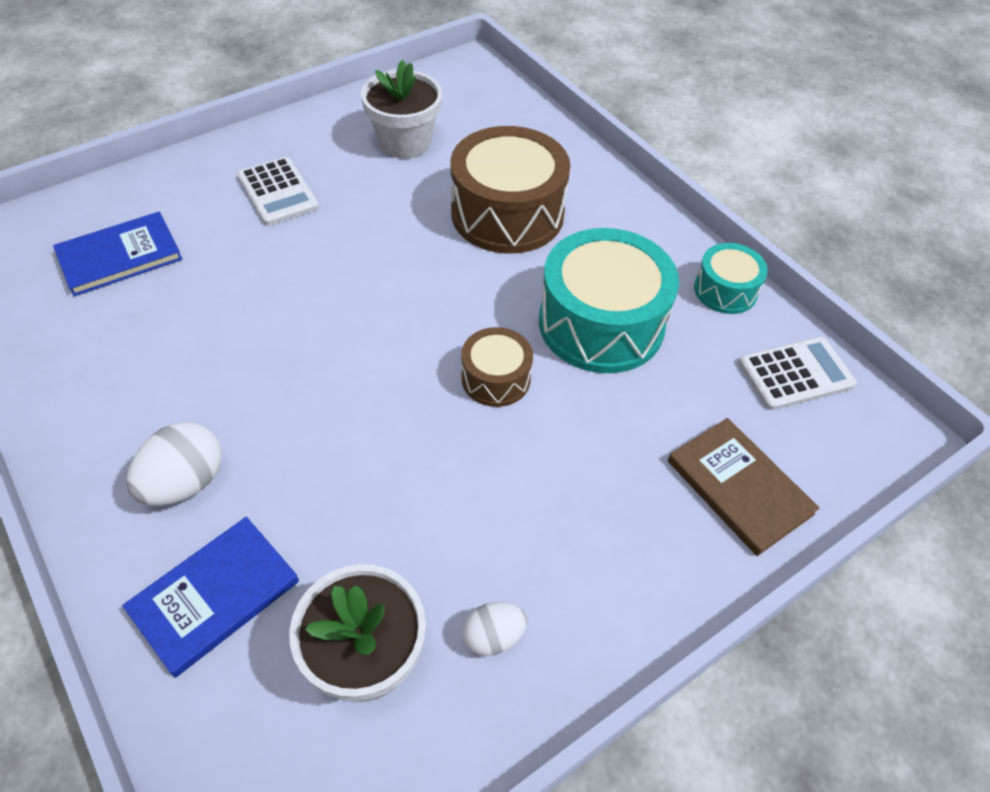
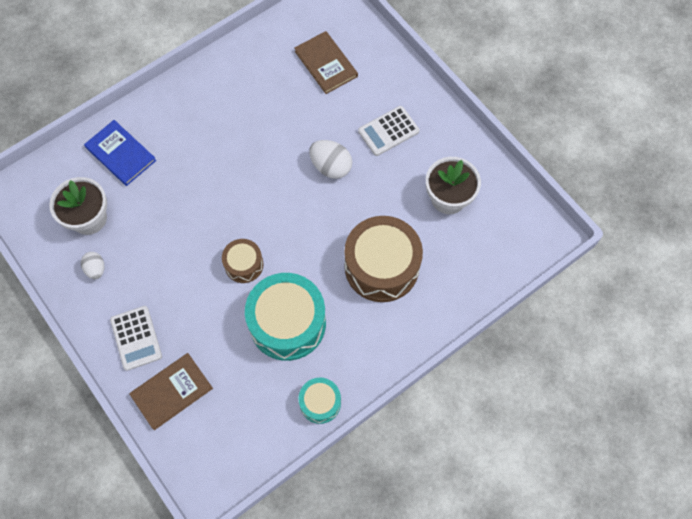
camera: 90 degrees right, 15 degrees up
blue book [53,212,182,296] -> brown book [294,31,358,94]
white egg [126,422,222,506] -> white egg moved to [309,140,352,179]
white calculator [739,337,857,410] -> white calculator moved to [110,306,162,371]

